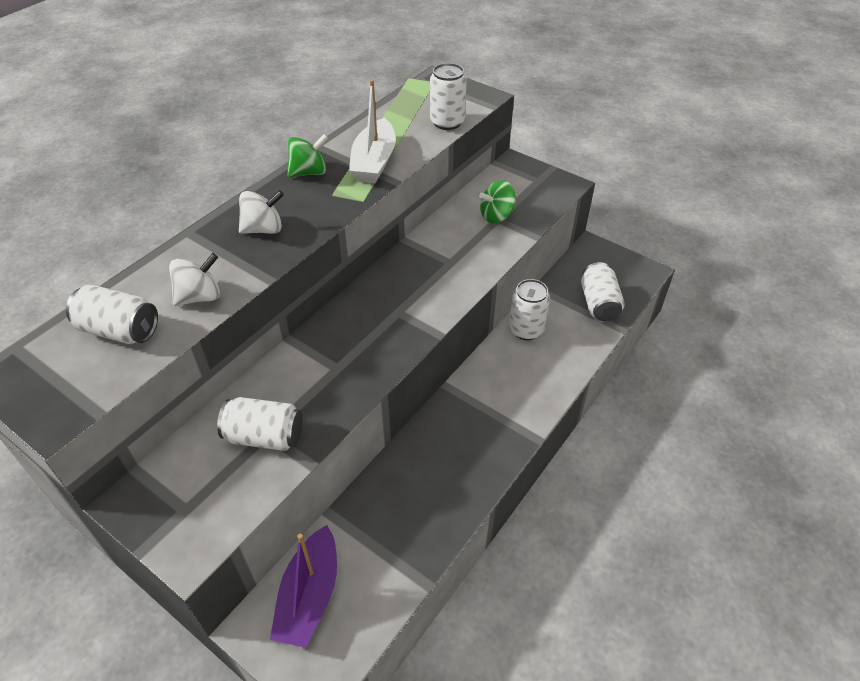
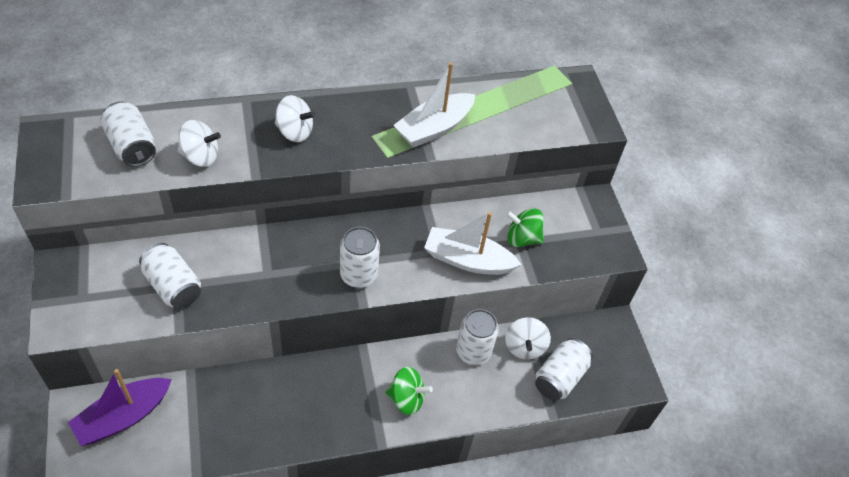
camera: 35 degrees right, 5 degrees up
green spinning top [287,134,328,177] -> green spinning top moved to [385,367,433,415]
white can [430,63,467,130] -> white can moved to [340,227,380,288]
none -> white boat [424,212,522,275]
none -> white spinning top [505,317,551,360]

